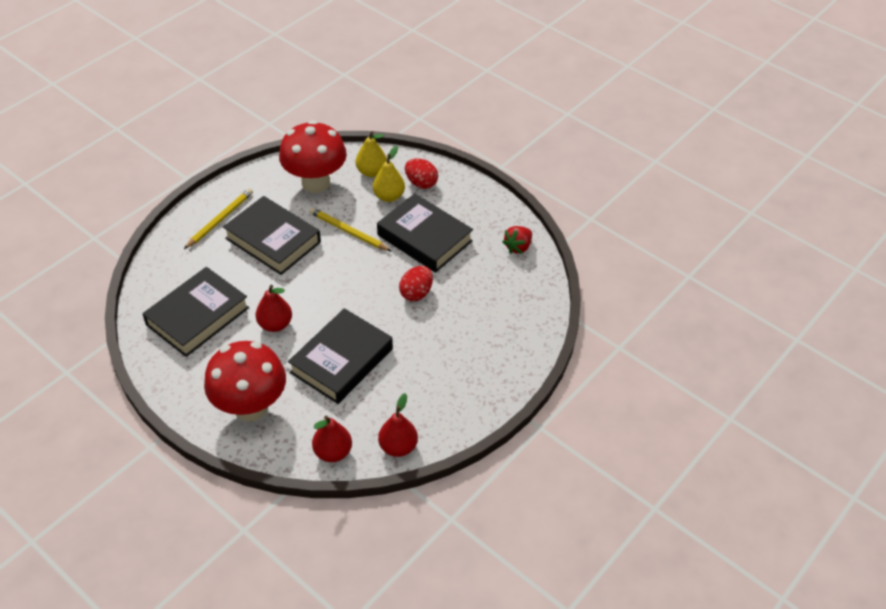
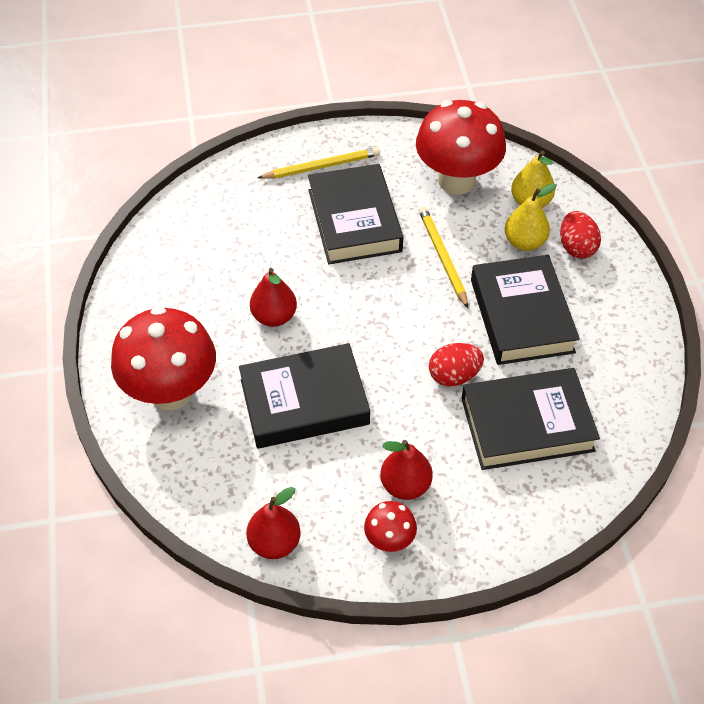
camera: 40 degrees right, 5 degrees up
black book [142,267,249,357] -> black book moved to [461,368,600,470]
red pear [312,416,352,462] -> red pear moved to [380,440,433,500]
red strawberry [502,226,532,254] -> none
none -> red mushroom [364,501,417,552]

